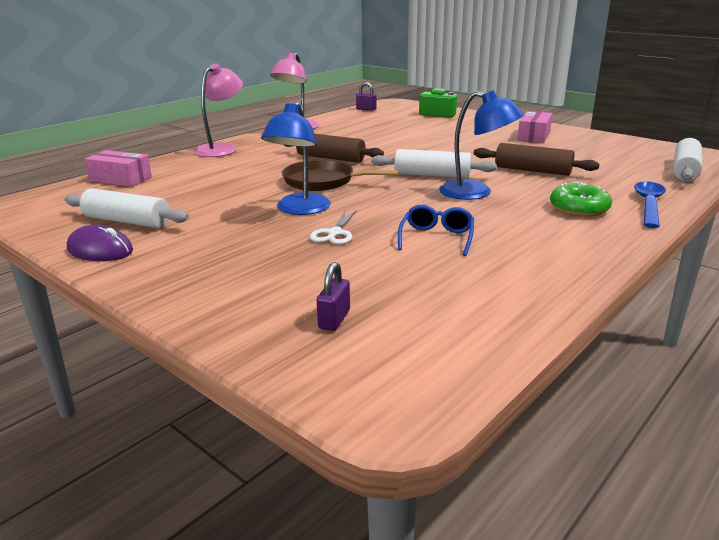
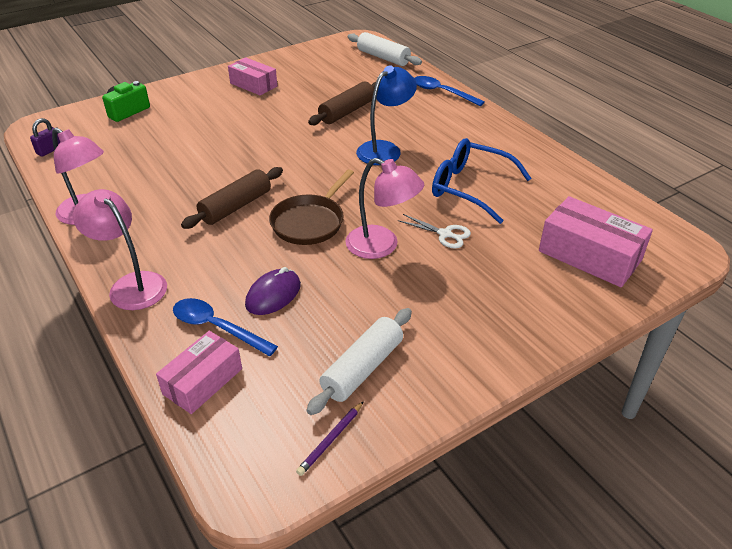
camera: 75 degrees left, 15 degrees up
purple mouse [67,225,133,261] -> purple mouse moved to [245,267,301,315]
blue lamp [261,102,331,215] -> pink lamp [345,158,424,259]
purple padlock [317,262,350,331] -> pink box [539,196,653,287]
white rolling pin [371,149,497,178] -> none
blue glasses [398,205,474,256] -> blue glasses [432,138,532,224], size x1.66
green donut [550,182,612,217] -> none
none -> blue spoon [173,298,278,356]
none -> purple pencil [296,401,364,476]

